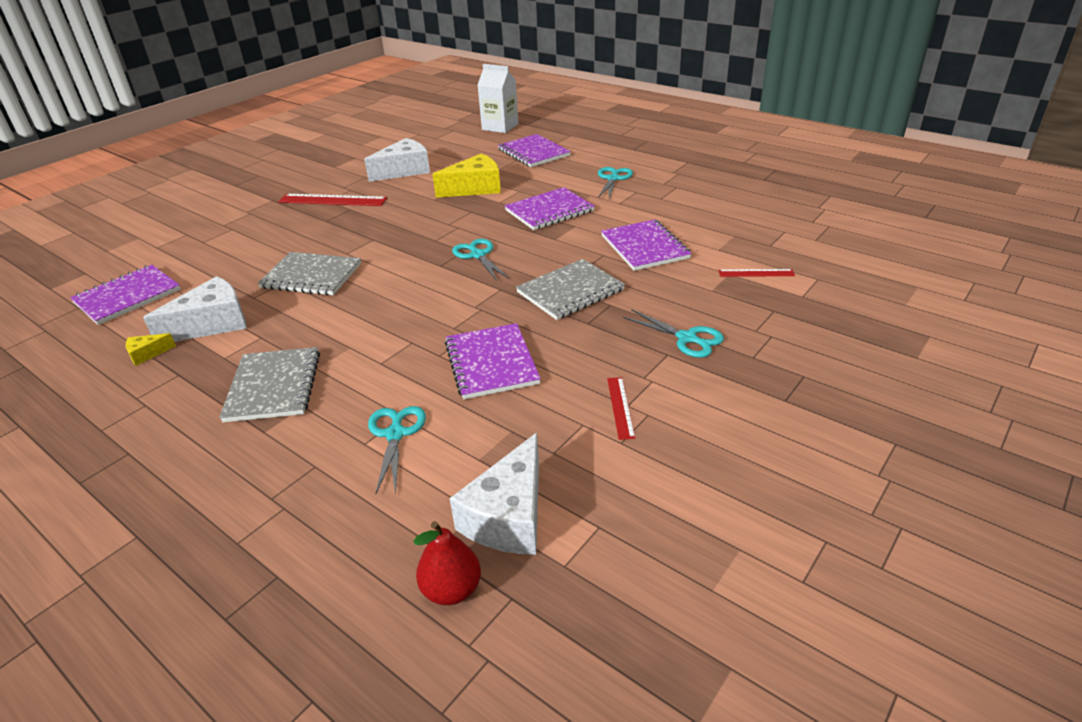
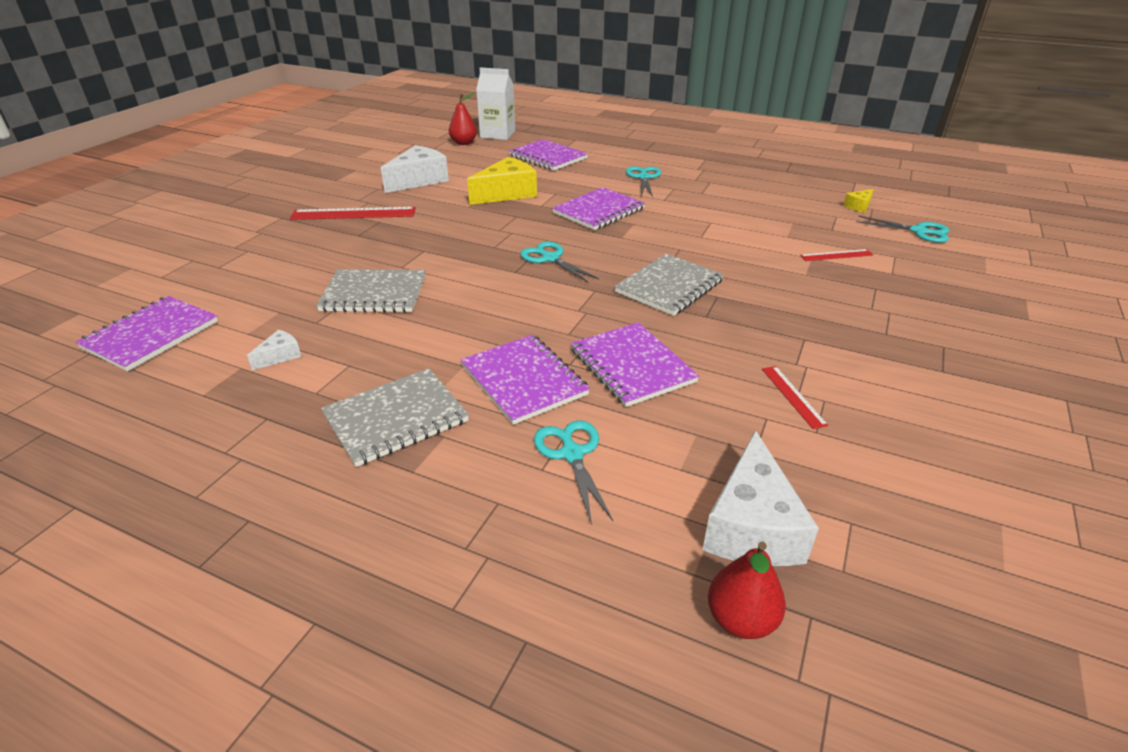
camera: 15 degrees left, 0 degrees up
yellow cheese [126,333,176,366] -> yellow cheese moved to [844,189,874,213]
white cheese [143,276,247,342] -> white cheese [247,330,302,370], size x0.47
grey notebook [219,347,320,422] -> grey notebook turned 75 degrees clockwise [321,368,469,467]
purple notebook [601,219,692,271] -> purple notebook moved to [460,334,590,425]
turquoise scissors [623,309,724,358] -> turquoise scissors moved to [857,216,949,243]
none -> red pear [449,93,477,145]

